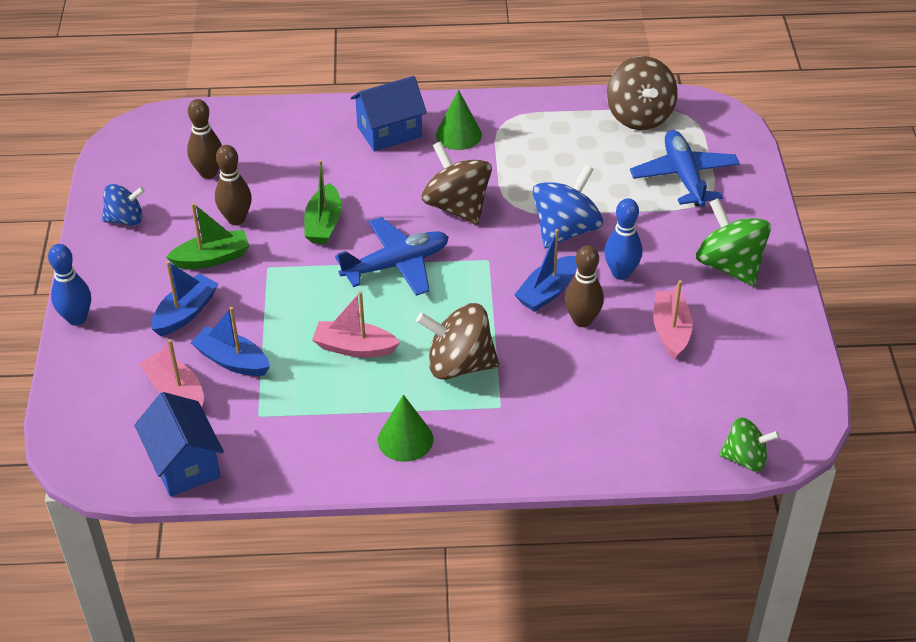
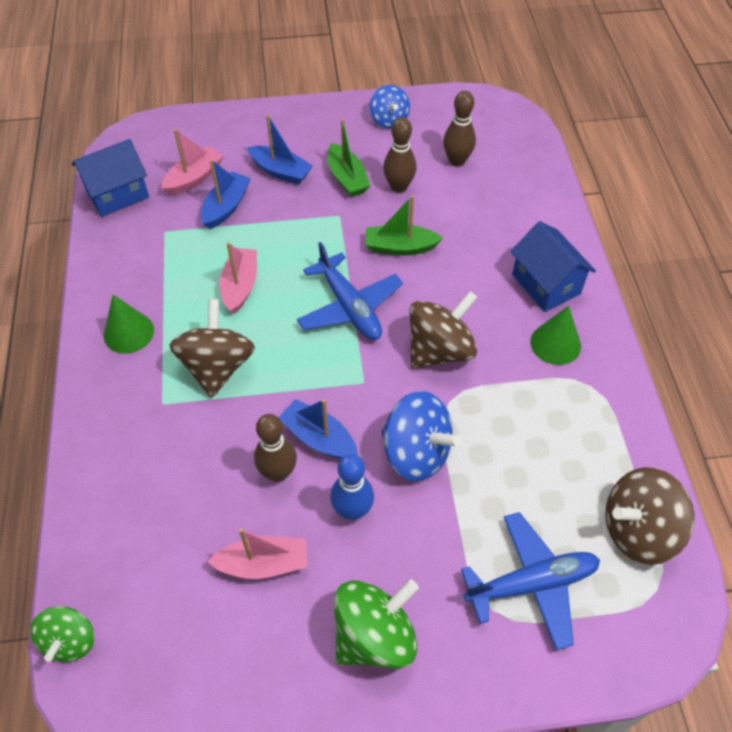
camera: 85 degrees right, 10 degrees up
blue bowling pin [48,244,91,326] -> none

